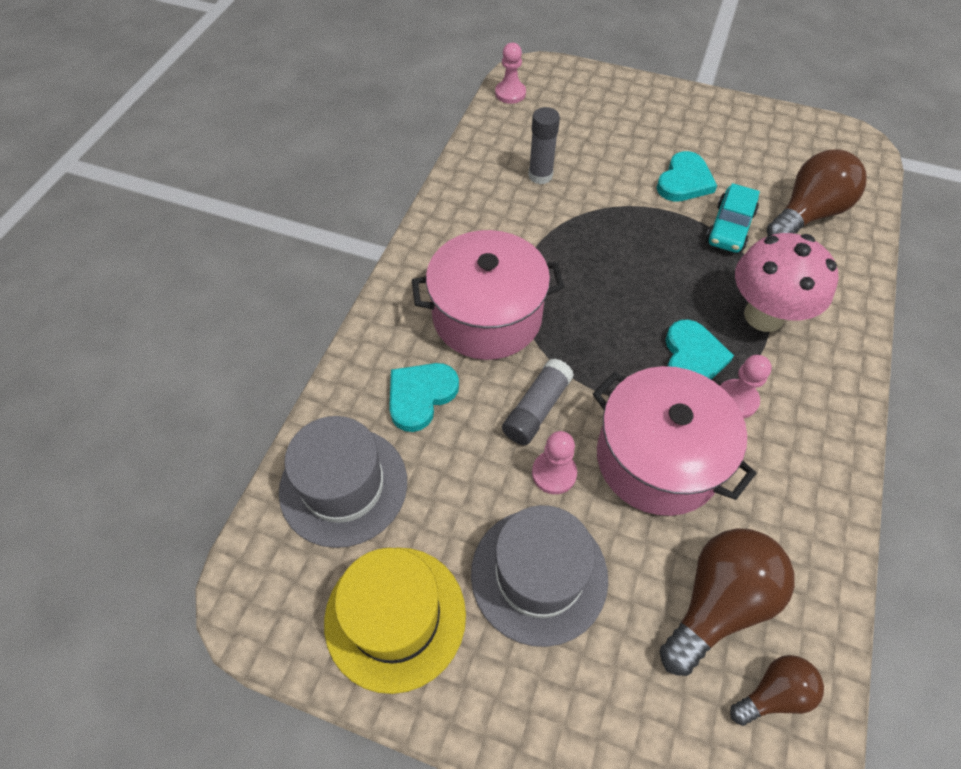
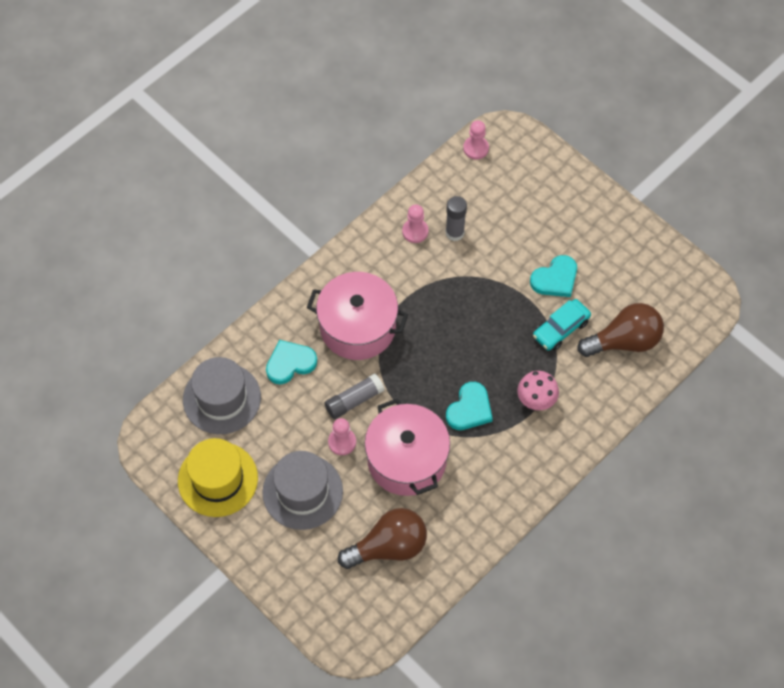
camera: 25 degrees right, 5 degrees up
pink pawn [720,355,772,418] -> pink pawn moved to [402,204,429,243]
brown light bulb [730,655,824,726] -> none
pink mushroom [735,233,839,332] -> pink mushroom [517,371,559,410], size x0.64

